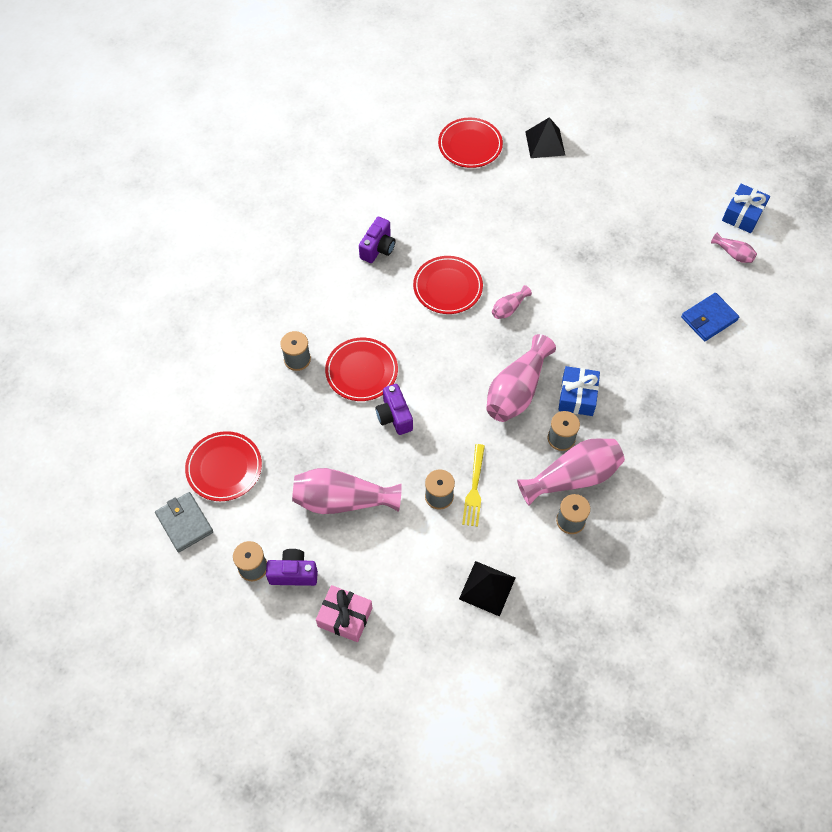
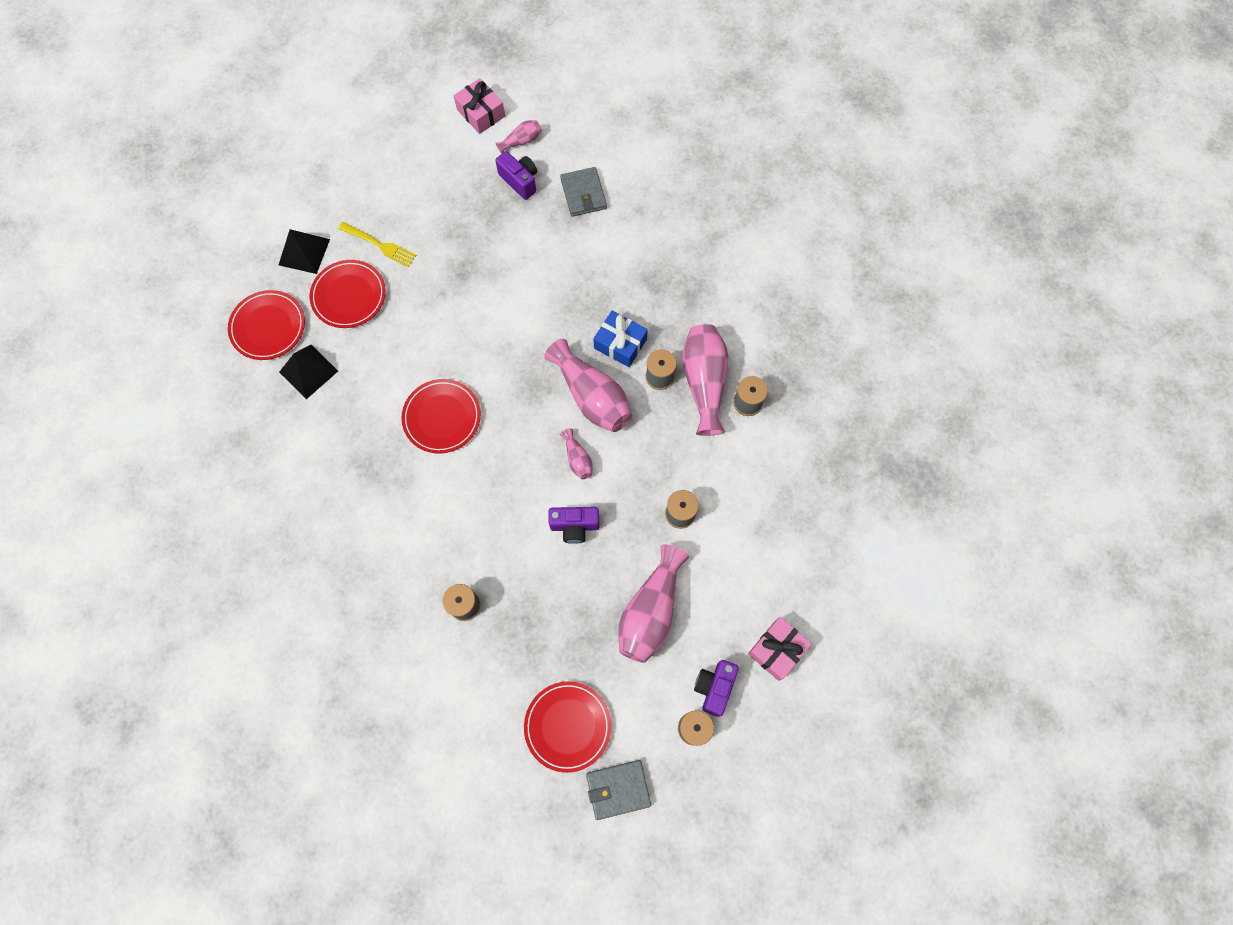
camera: 70 degrees left, 10 degrees up
red plate [325,338,398,401] -> red plate moved to [309,260,386,328]
purple camera [359,217,395,263] -> purple camera moved to [495,151,537,200]
black pyramid [459,561,515,617] -> black pyramid moved to [279,345,338,399]
yellow fork [462,444,485,527] -> yellow fork moved to [338,222,416,267]
pink vase [492,285,532,319] -> pink vase moved to [560,428,593,479]
blue wallet [681,293,739,341] -> grey wallet [560,167,607,217]
blue gift [722,184,770,233] -> pink gift [454,78,505,134]

